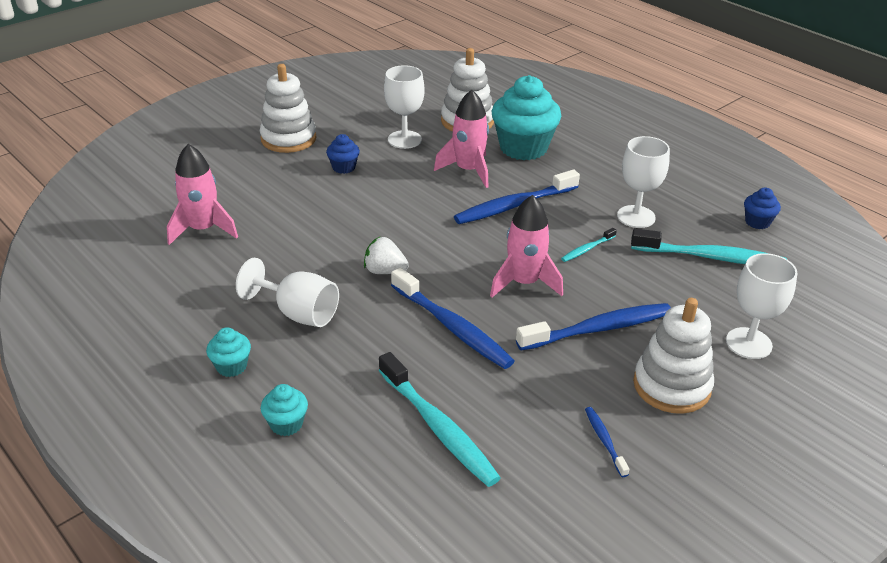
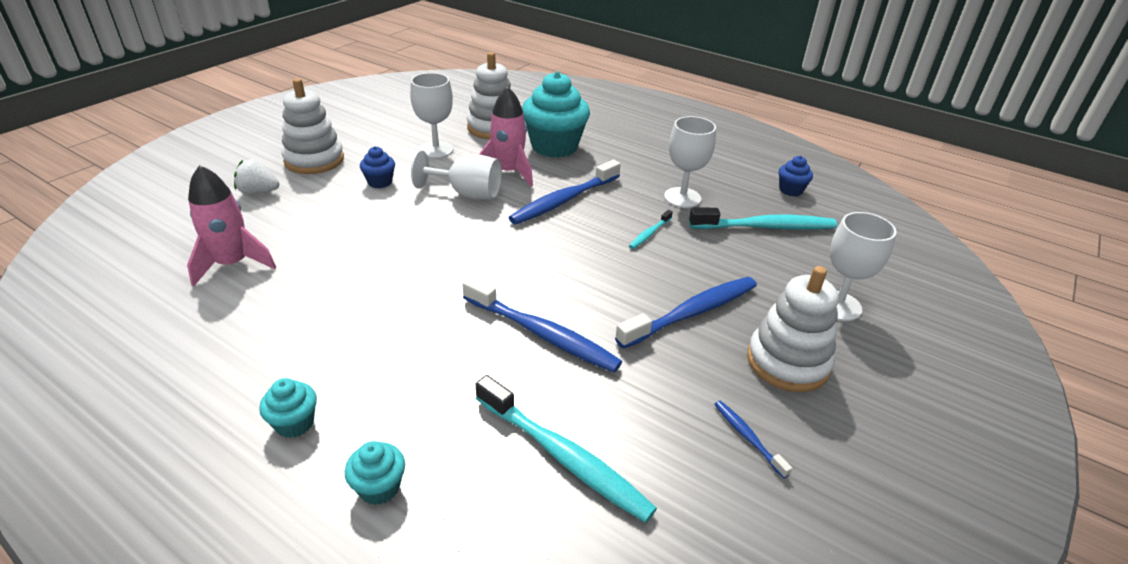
camera: 15 degrees left, 0 degrees up
white goblet [236,258,339,327] -> white goblet moved to [411,151,502,200]
white strawberry [364,236,409,274] -> white strawberry moved to [234,159,279,195]
pink rocket [490,195,563,298] -> none

